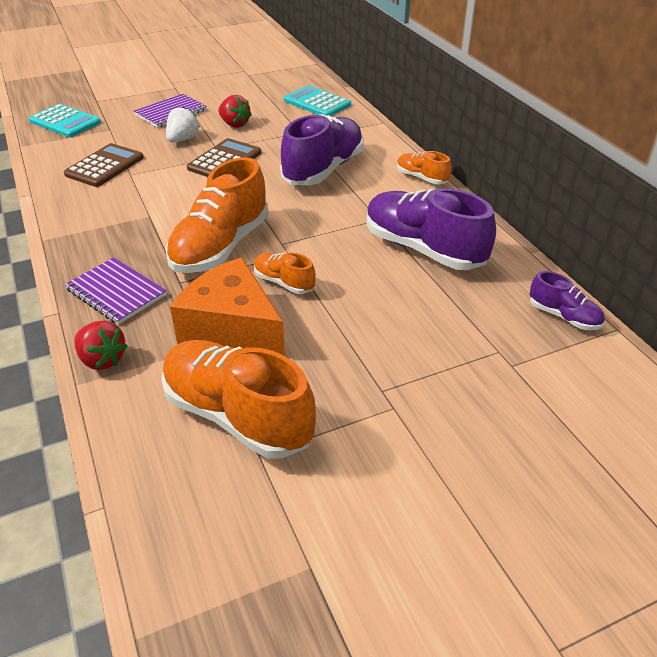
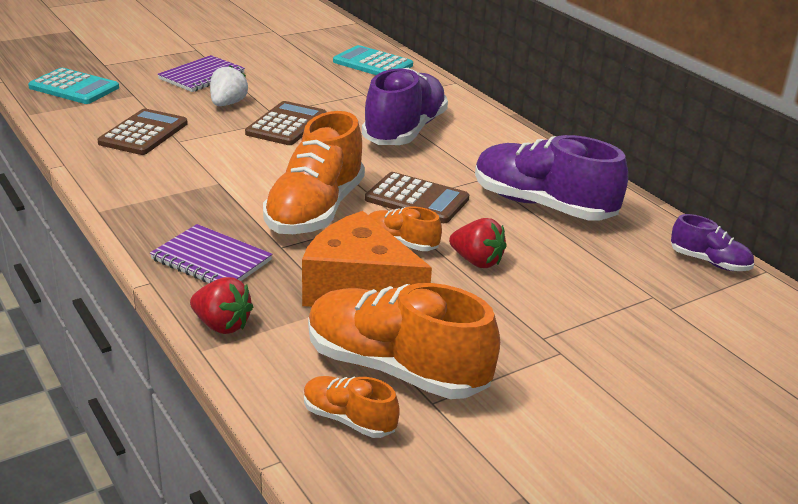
camera: 10 degrees left, 10 degrees down
red strawberry [218,95,252,128] -> red strawberry moved to [449,218,507,268]
orange shoe [397,151,452,184] -> orange shoe moved to [304,376,400,438]
none -> brown calculator [365,172,469,223]

